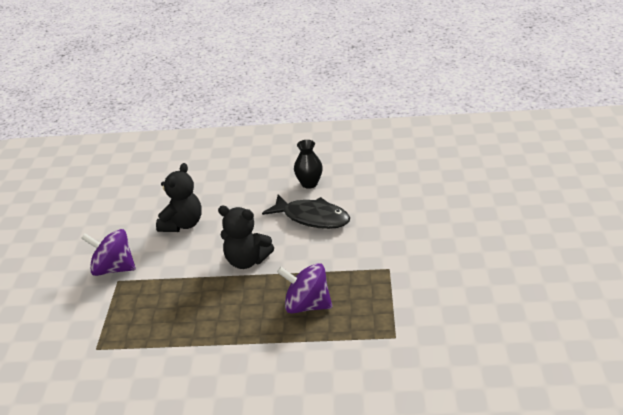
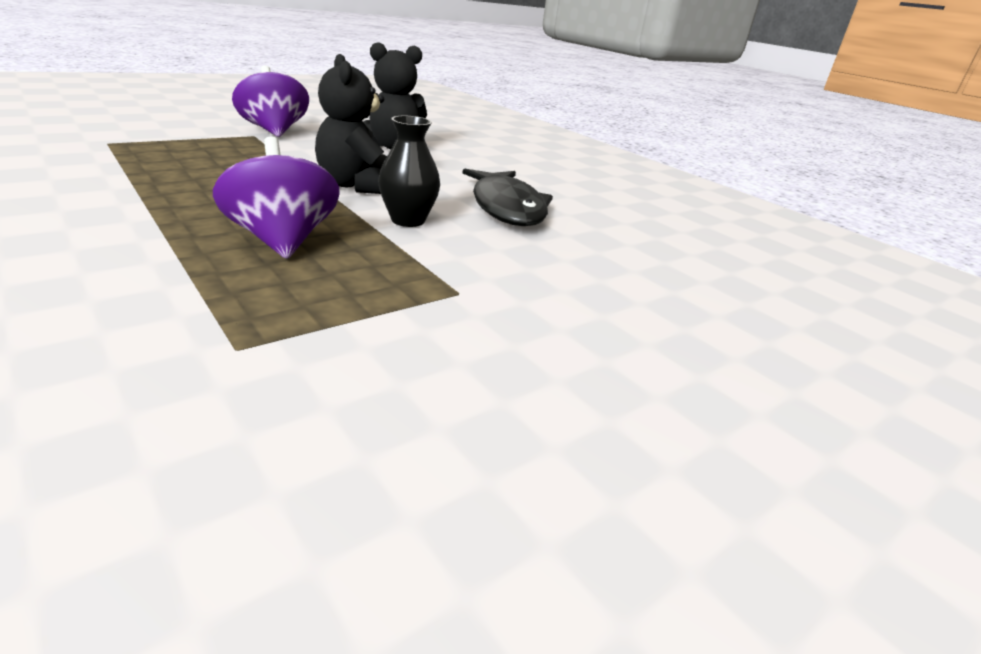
camera: 45 degrees right, 5 degrees down
black vase [294,140,323,189] -> black vase moved to [378,116,440,227]

